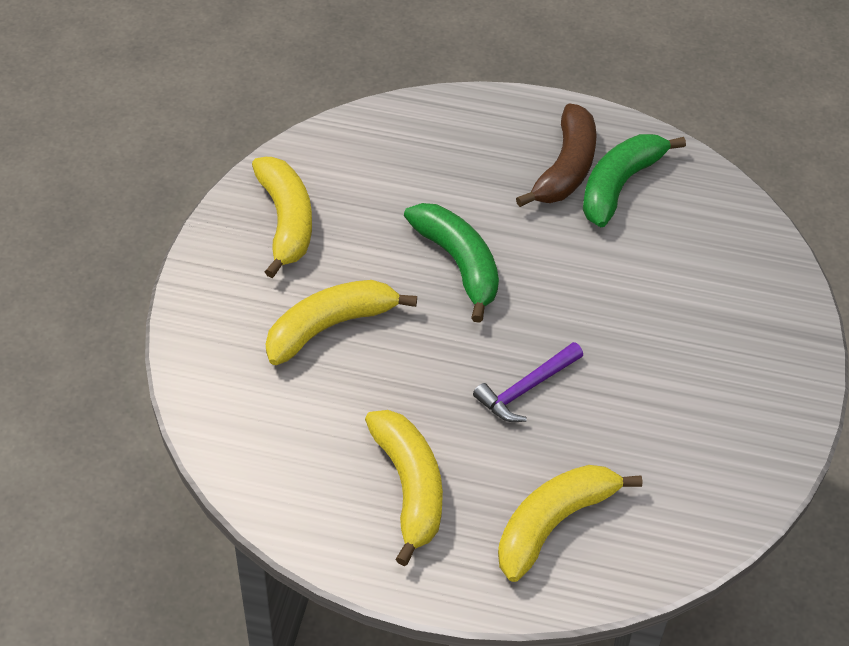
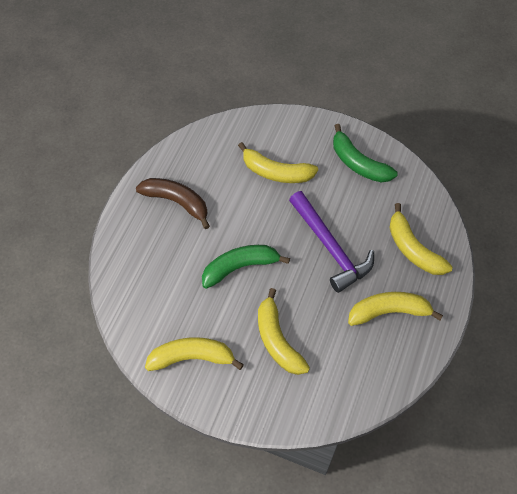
camera: 80 degrees left, 10 degrees up
purple hammer [473,342,583,422] -> purple hammer [289,191,374,293], size x1.78
green banana [583,134,686,227] -> green banana moved to [333,124,398,182]
none -> yellow banana [238,142,318,183]

